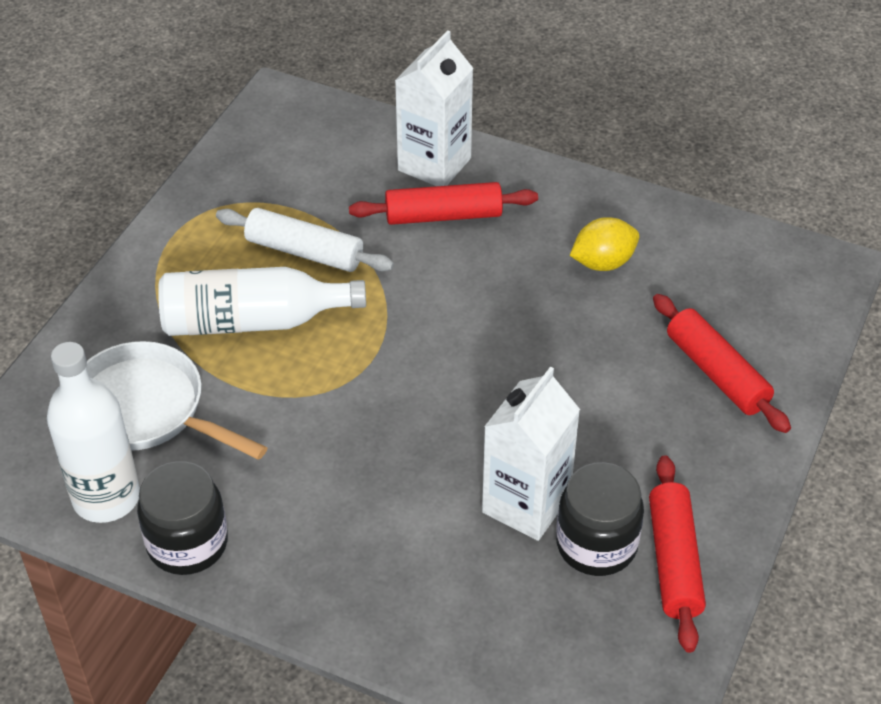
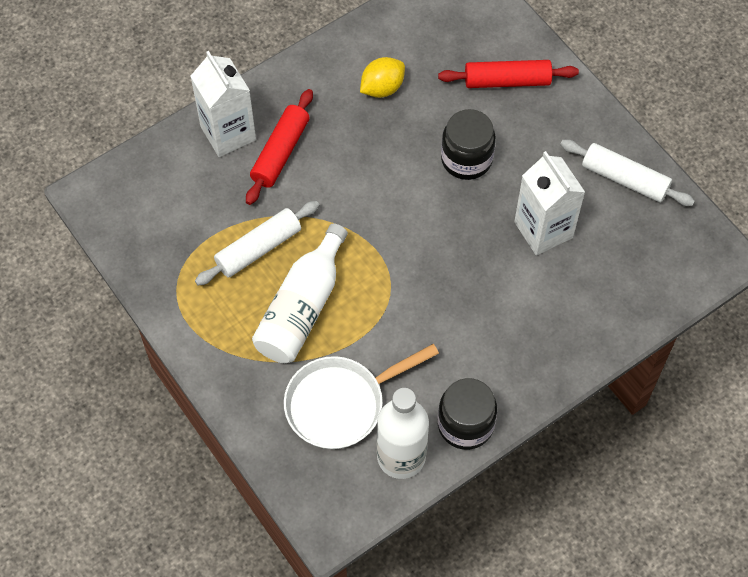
camera: 60 degrees left, 15 degrees up
black jar [556,462,644,576] -> black jar moved to [441,109,496,180]
yellow lemon [570,217,639,271] -> yellow lemon turned 45 degrees clockwise [360,57,405,98]
red rolling pin [649,455,706,653] -> white rolling pin [560,139,695,206]

